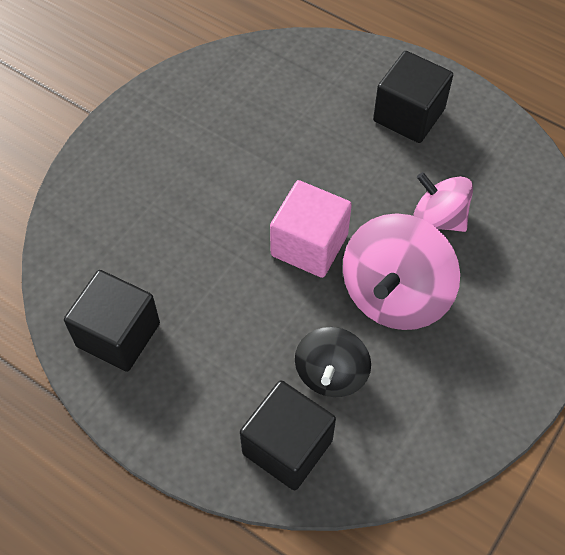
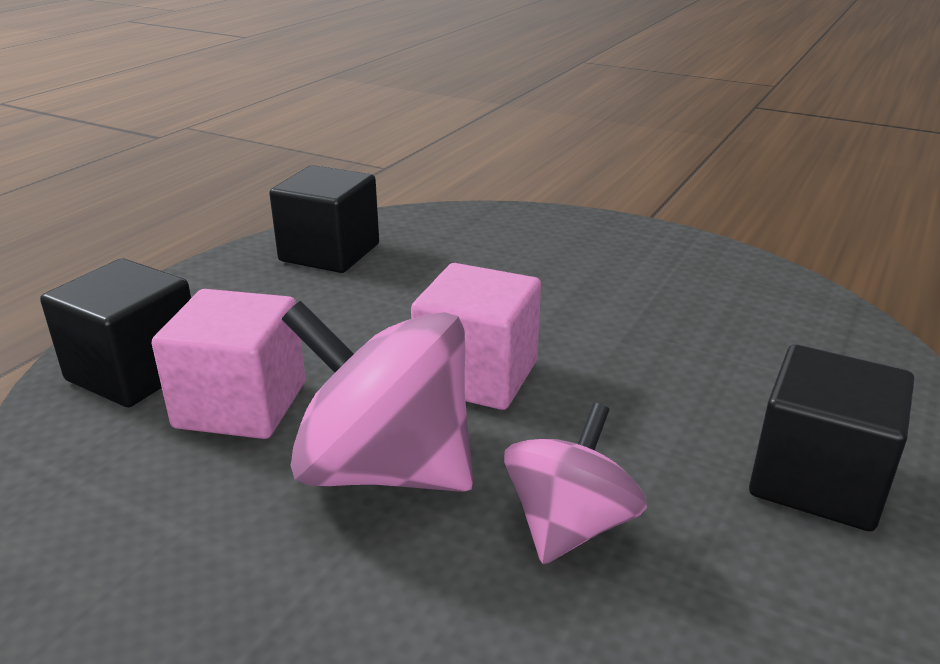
camera: 85 degrees right, 30 degrees down
black spinning top [295,327,371,397] -> pink cube [152,289,305,439]

